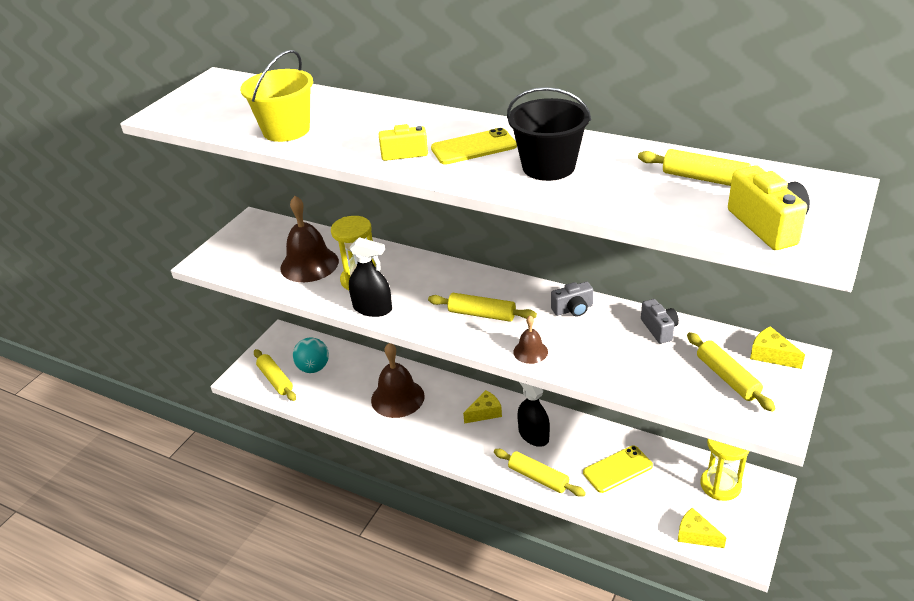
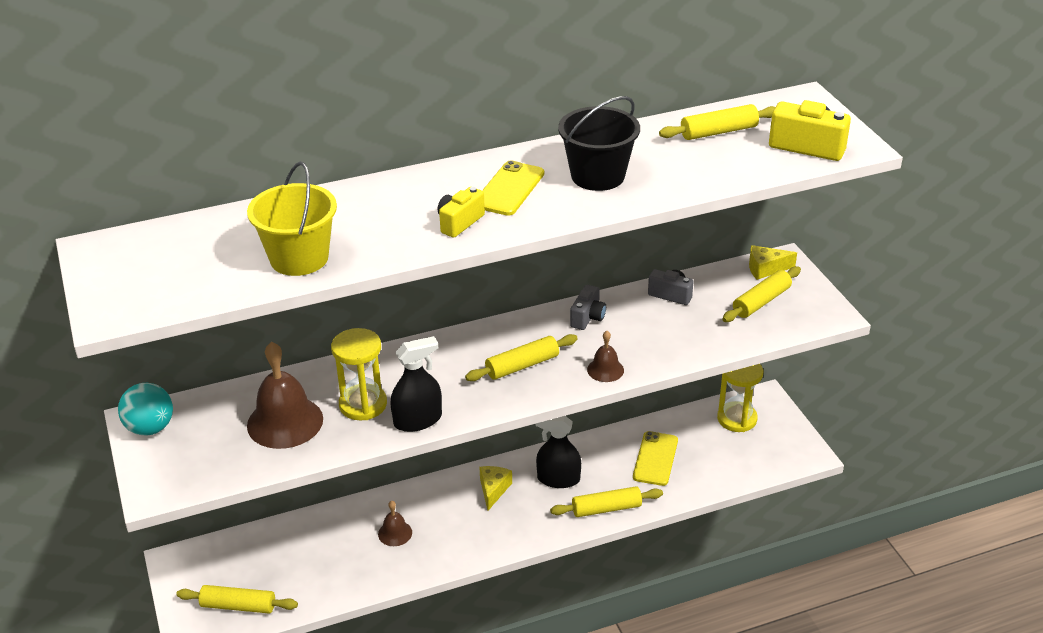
camera: 50 degrees left, 0 degrees up
turquoise ball [293,338,329,373] -> turquoise ball moved to [118,383,173,436]
brown bell [371,343,425,418] -> brown bell [378,501,412,546], size x0.51
yellow cheese [677,508,727,548] -> none
yellow rolling pin [687,332,776,412] -> yellow rolling pin turned 60 degrees counterclockwise [723,266,801,322]

